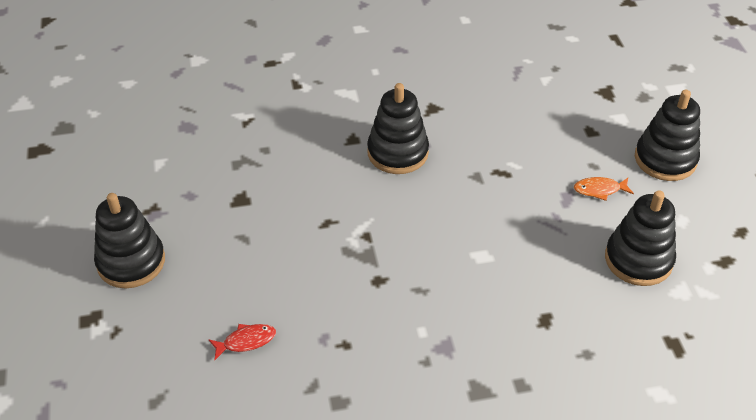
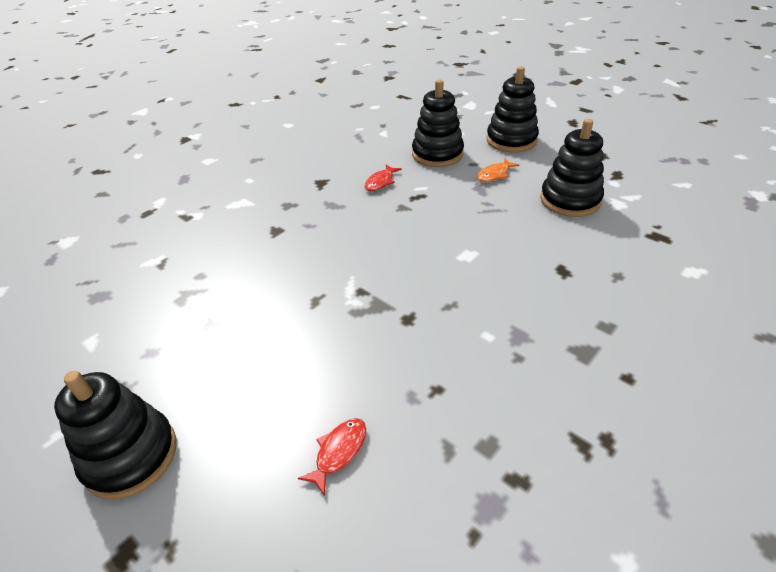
camera: 35 degrees left, 5 degrees down
black stacking toy [367,83,429,174] -> black stacking toy moved to [412,79,464,167]
none -> red fish [364,165,402,191]

